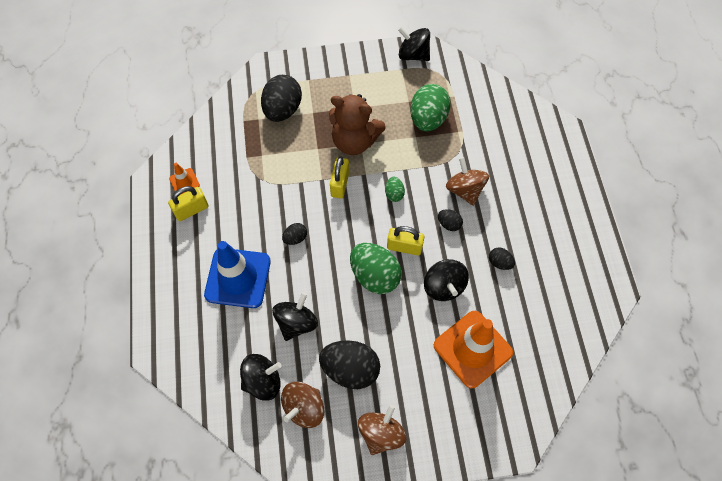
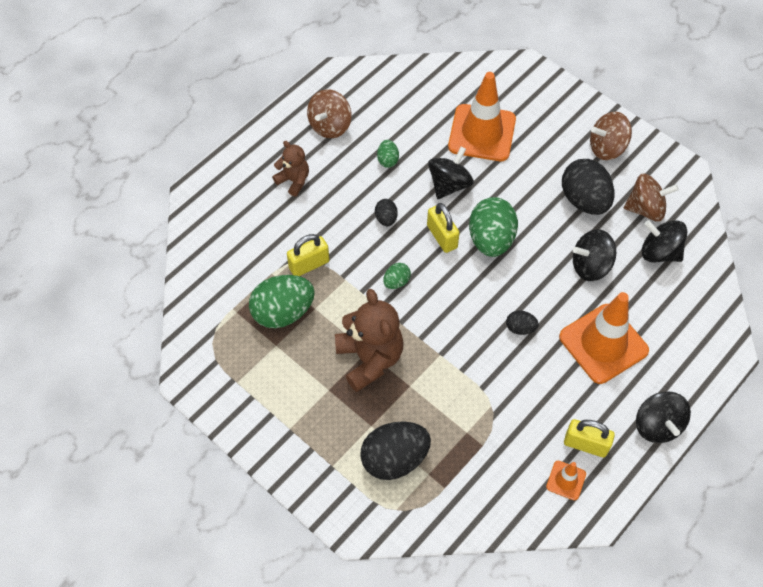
camera: 130 degrees left, 5 degrees down
blue traffic cone [204,241,271,308] -> orange traffic cone [559,292,649,384]
yellow padlock [330,156,349,199] -> yellow padlock moved to [287,234,329,276]
black spinning top [398,27,430,61] -> black spinning top moved to [636,391,691,443]
brown spinning top [446,157,489,206] -> brown spinning top moved to [307,89,352,138]
black egg [489,248,515,270] -> green egg [377,140,399,168]
none -> brown teddy bear [272,141,309,197]

